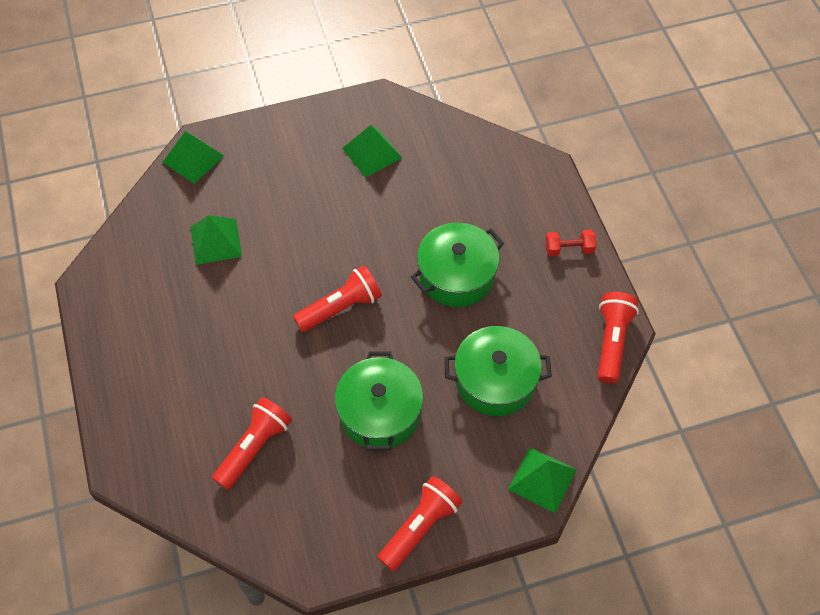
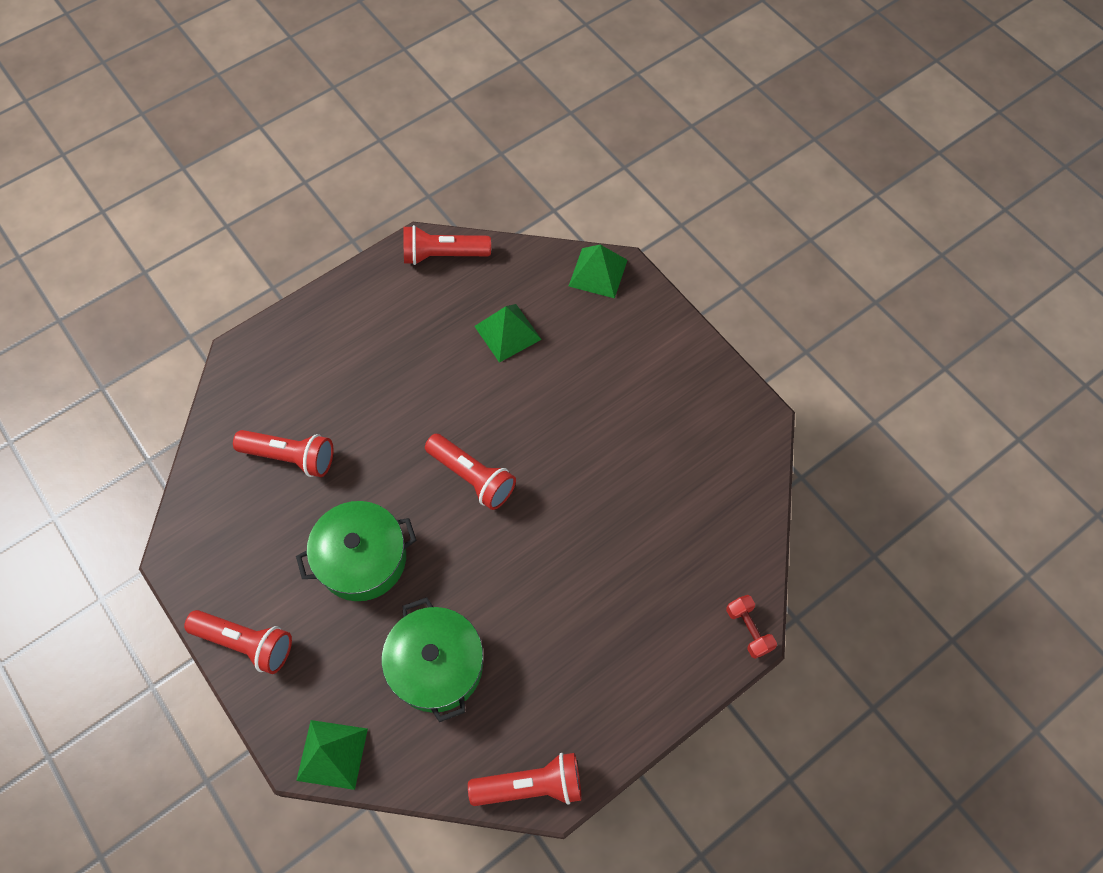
camera: 70 degrees right, 5 degrees up
green pyramid [342,125,402,178] -> none
green pot [411,222,504,307] -> none
red dumbbell [545,230,596,257] -> red dumbbell moved to [726,595,777,659]
none -> red flashlight [403,225,491,265]

